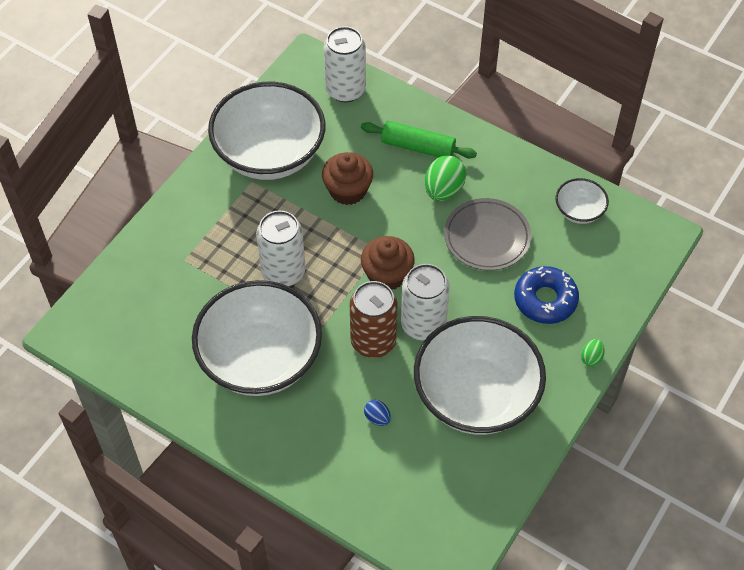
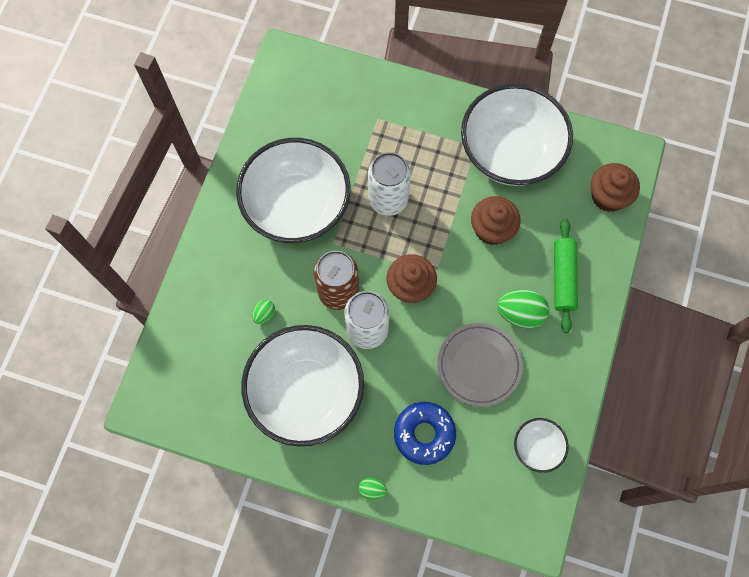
camera: 75 degrees right, 15 degrees up
white can [324,26,366,102] -> brown cupcake [591,163,640,212]
blue egg [364,400,391,426] -> green egg [252,299,275,324]

